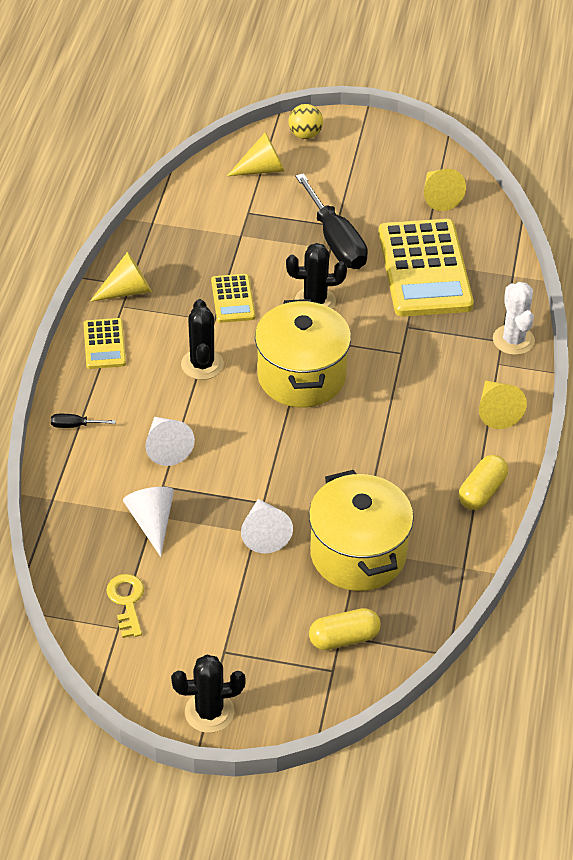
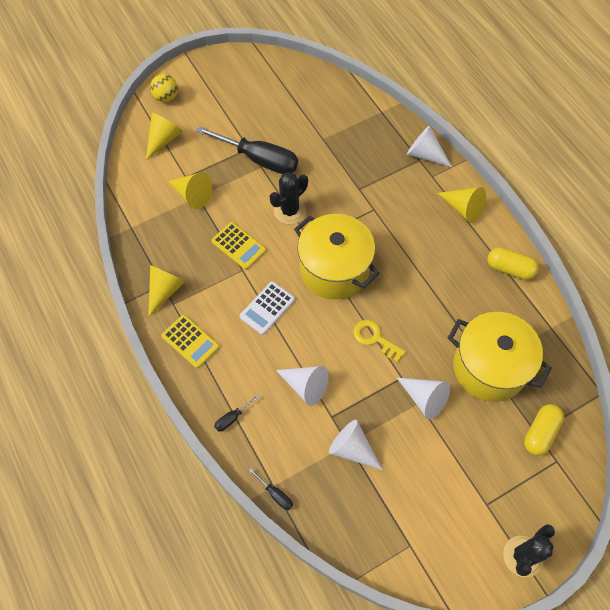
camera: 40 degrees left, 15 degrees up
yellow key [106,574,144,638] -> yellow key moved to [354,320,406,362]
black cactus [181,299,224,380] -> white calculator [240,281,295,335]
yellow calculator [378,219,474,317] -> none
yellow cone [424,169,466,211] -> yellow cone moved to [169,173,212,209]
yellow capsule [459,455,508,510] -> yellow capsule turned 60 degrees counterclockwise [487,247,539,280]
white cactus [493,282,535,355] -> white cone [407,126,452,167]
none -> black screwdriver [249,468,293,510]

